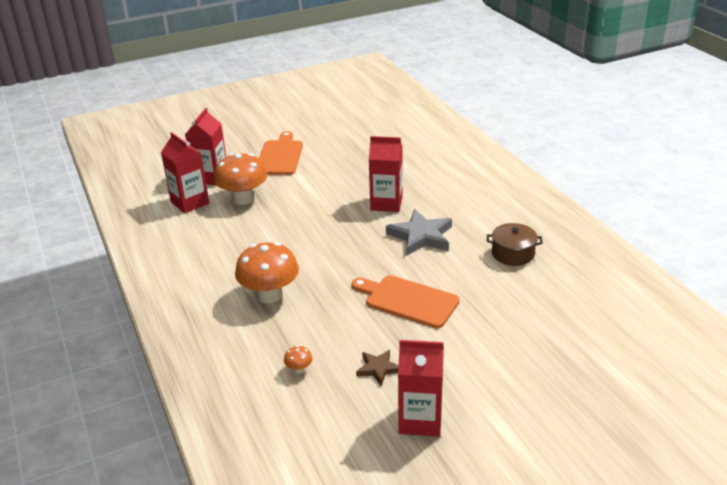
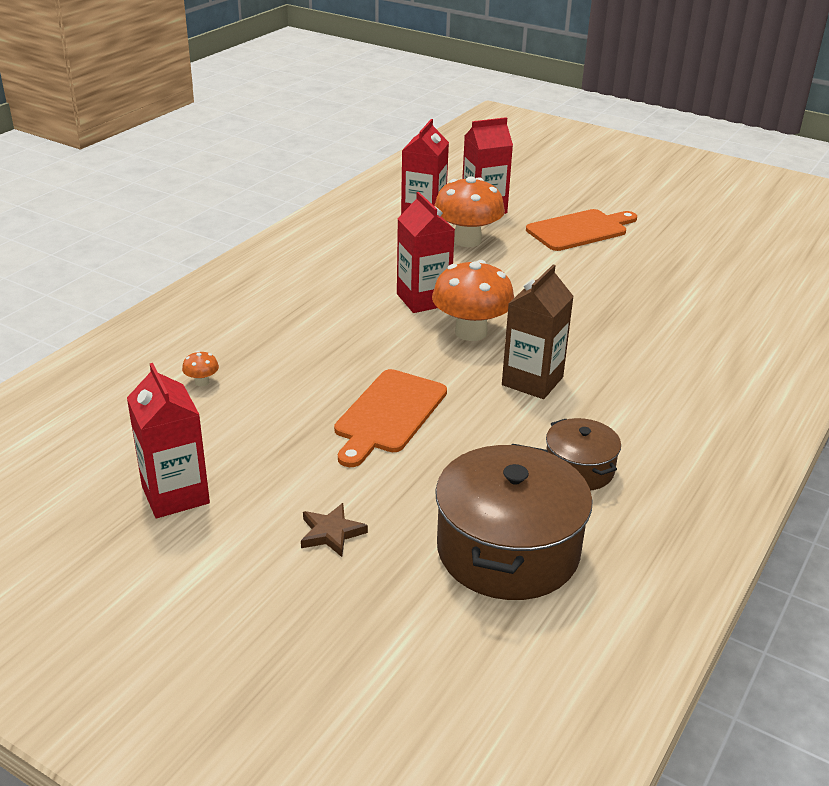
camera: 55 degrees right, 0 degrees up
orange mushroom [235,242,299,303] -> orange mushroom moved to [432,260,514,341]
orange cutting board [352,275,460,328] -> orange cutting board turned 150 degrees counterclockwise [334,369,447,467]
brown star [356,350,398,385] -> brown star moved to [301,503,368,557]
red carton [369,136,403,212] -> red carton moved to [397,192,455,313]
grey star [386,209,452,256] -> brown carton [502,265,574,399]
none -> brown pot [435,444,592,600]

